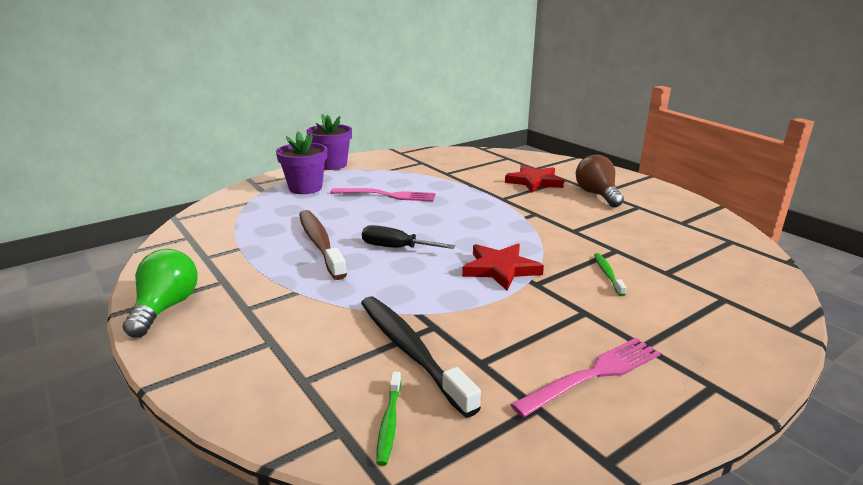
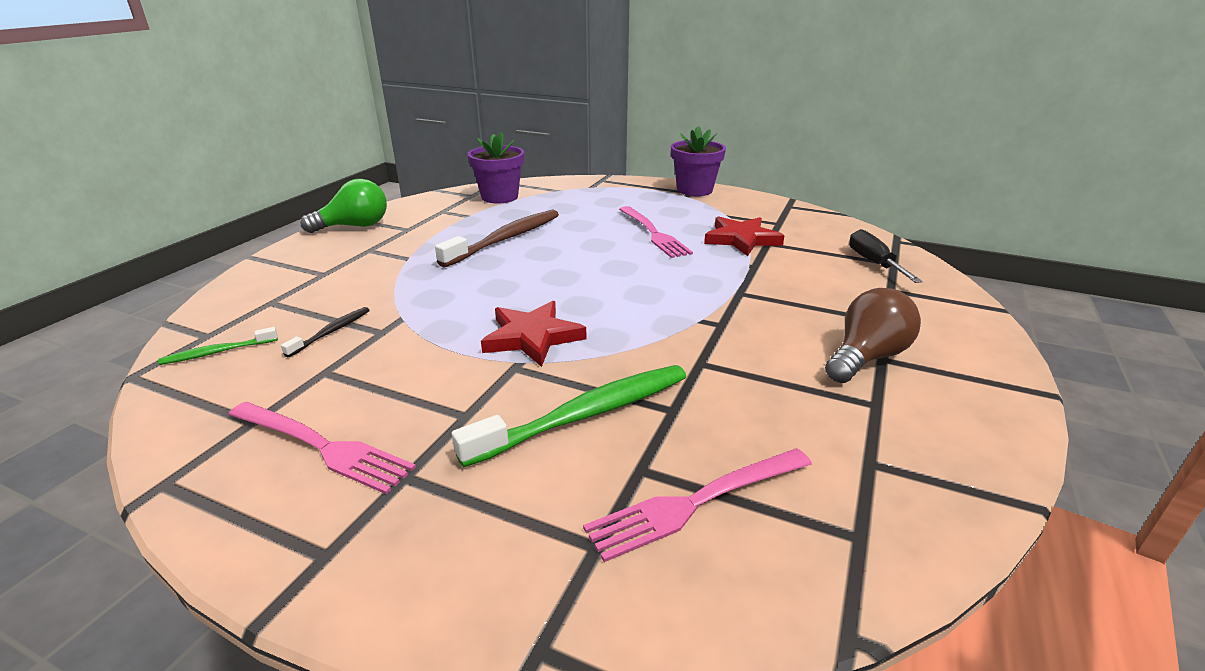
camera: 60 degrees right, 5 degrees up
purple flower pot [276,131,327,194] -> purple flower pot moved to [467,132,524,204]
black toothbrush [361,296,481,418] -> black toothbrush [281,307,370,357], size x0.48
black screwdriver [362,225,455,249] -> black screwdriver moved to [849,229,923,283]
red star [505,165,564,193] -> red star moved to [704,216,785,256]
green toothbrush [594,253,627,296] -> green toothbrush [451,365,686,467], size x2.08
none -> pink fork [583,448,812,562]

